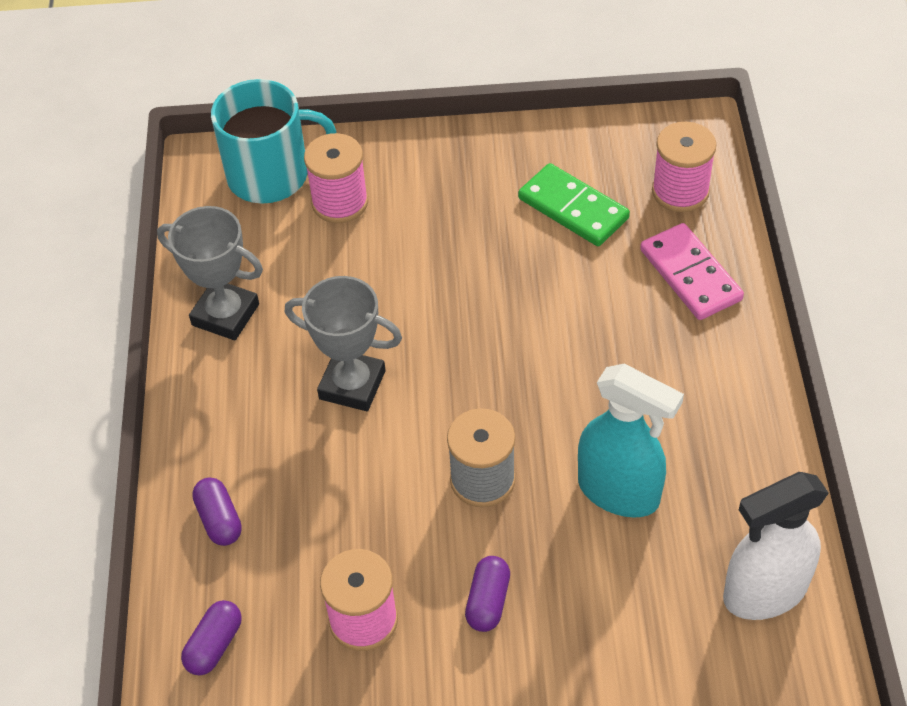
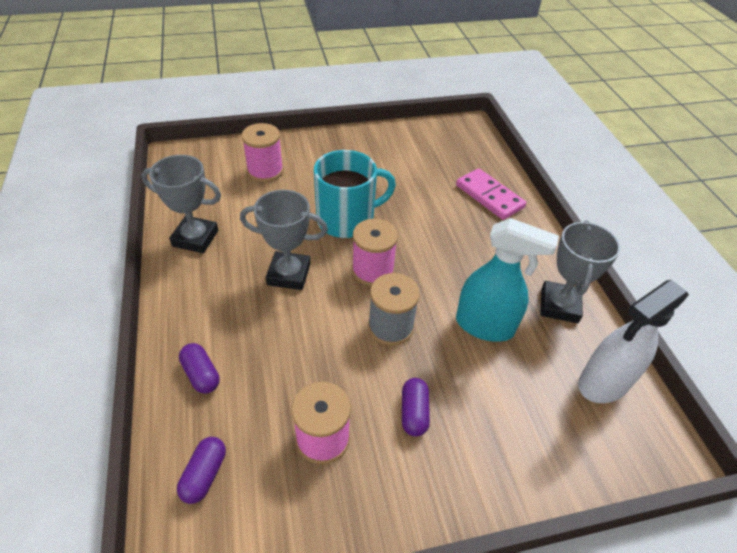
camera: 15 degrees left, 5 degrees down
turquoise mug [211,79,336,204] -> turquoise mug moved to [314,150,396,238]
green domino [518,163,630,246] -> none
pink spool [652,122,717,212] -> pink spool moved to [352,219,398,286]
none -> grey trophy [540,220,620,323]

